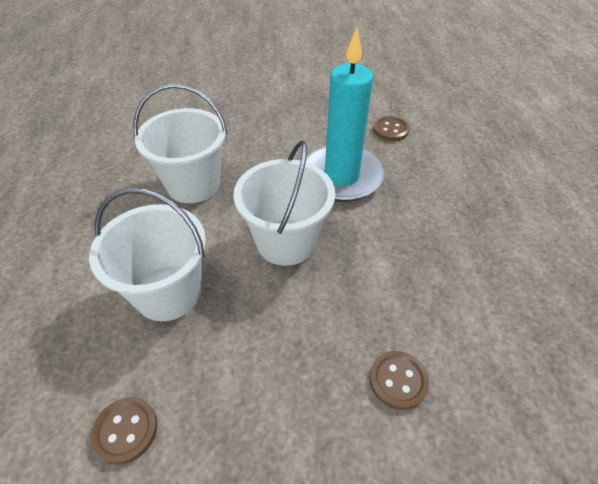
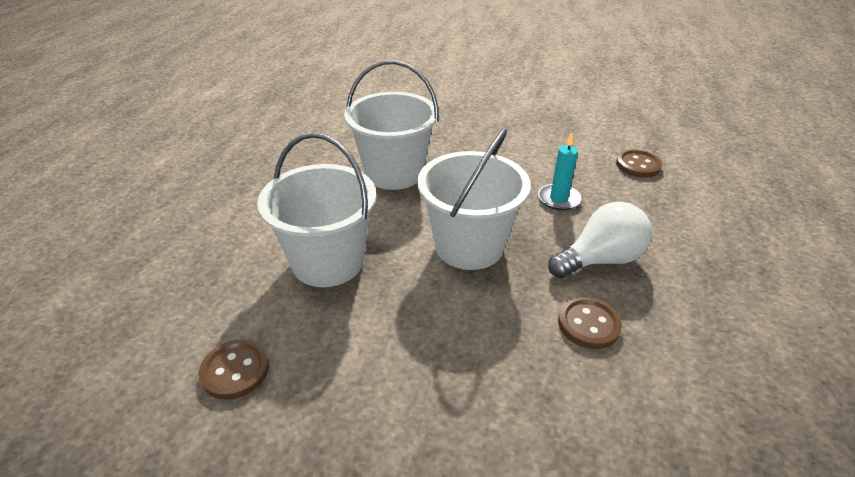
camera: 20 degrees right, 10 degrees down
turquoise candle [306,28,384,202] -> turquoise candle [538,132,581,210], size x0.44
brown button [369,351,429,410] -> brown button moved to [558,297,622,349]
none -> white light bulb [548,201,652,278]

